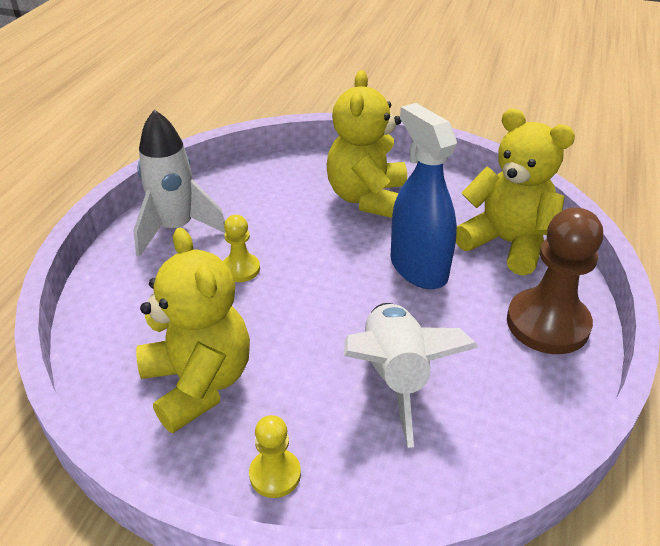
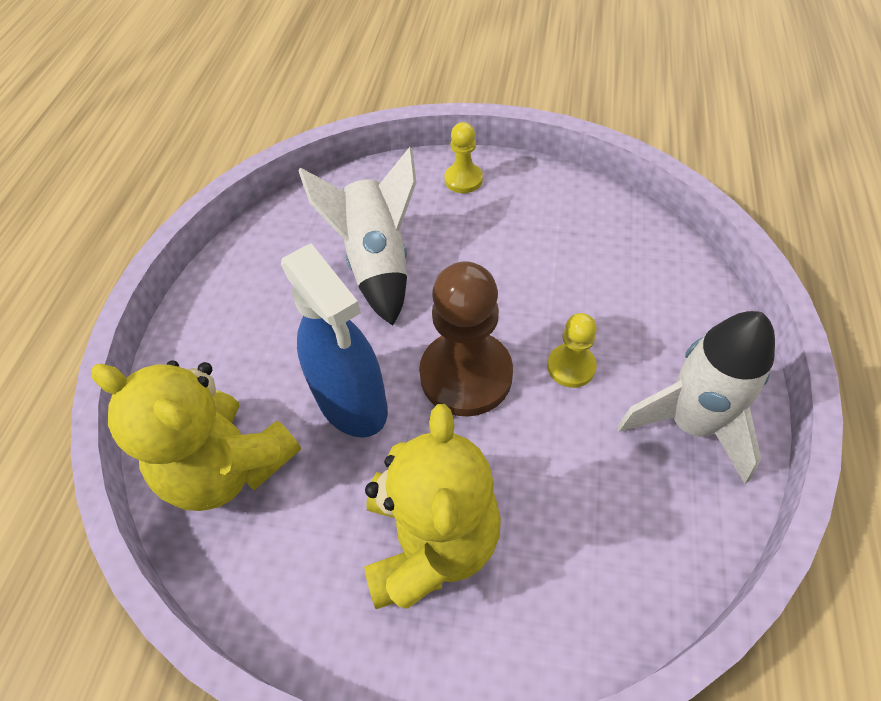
camera: 175 degrees right, 15 degrees up
yellow teddy bear [136,228,250,433] -> none
brown pawn [507,208,603,354] -> brown pawn moved to [419,261,513,417]

